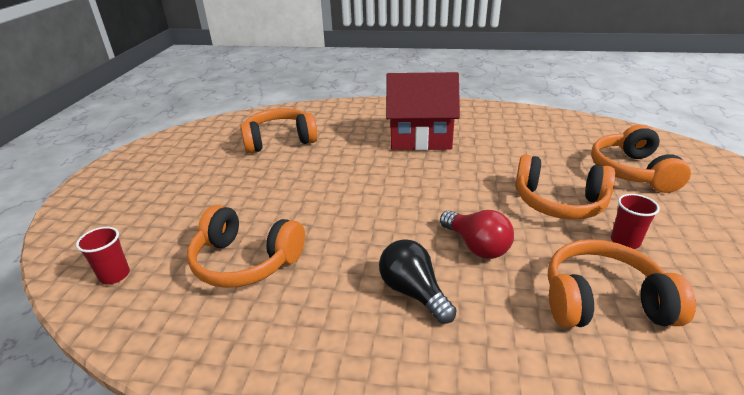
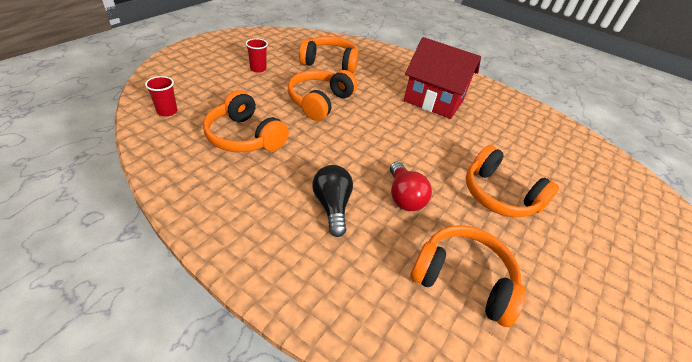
camera: 20 degrees right, 10 degrees up
orange headphones [591,124,691,193] -> orange headphones moved to [288,70,357,121]
red cup [611,194,660,249] -> red cup moved to [246,38,268,73]

